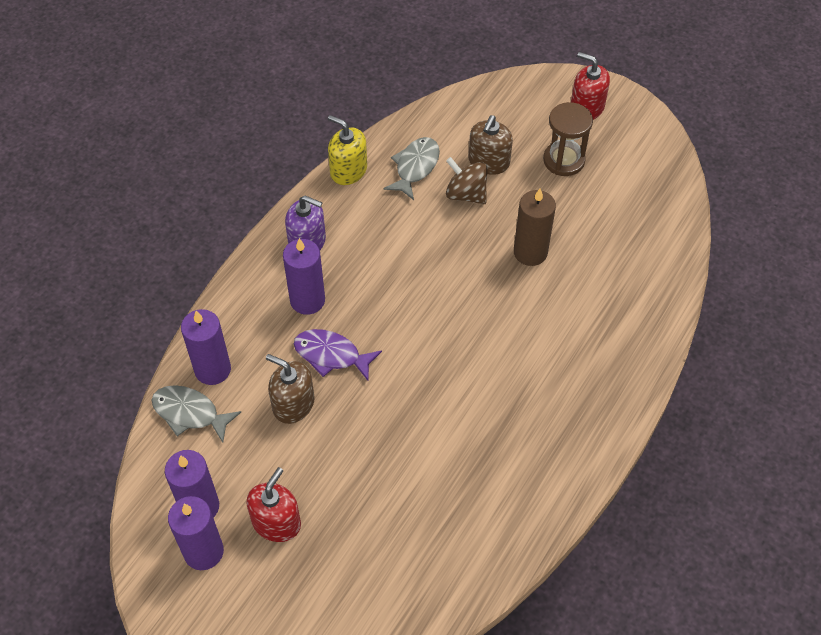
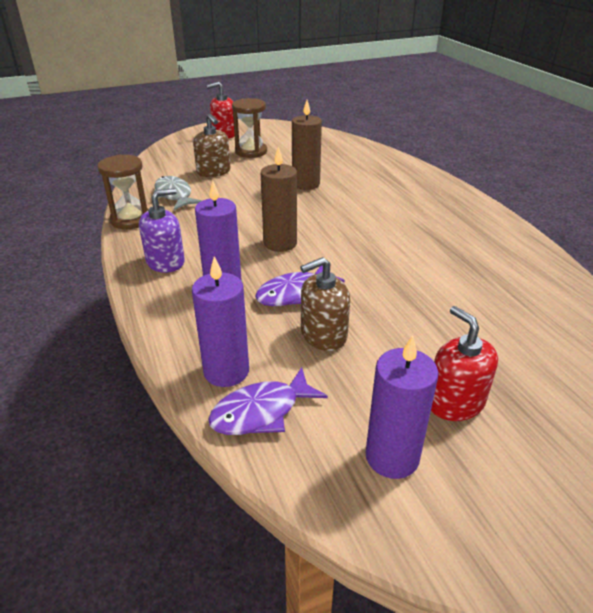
camera: 55 degrees left, 20 degrees down
grey fish [152,385,241,443] -> purple fish [208,367,328,435]
purple candle [168,496,224,570] -> none
yellow soap dispenser [328,115,367,185] -> brown hourglass [97,155,148,229]
brown spinning top [446,157,488,204] -> none
none -> brown candle [261,147,297,252]

